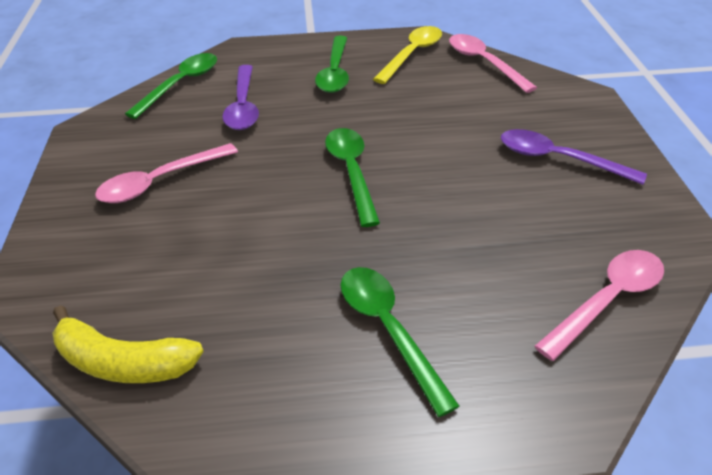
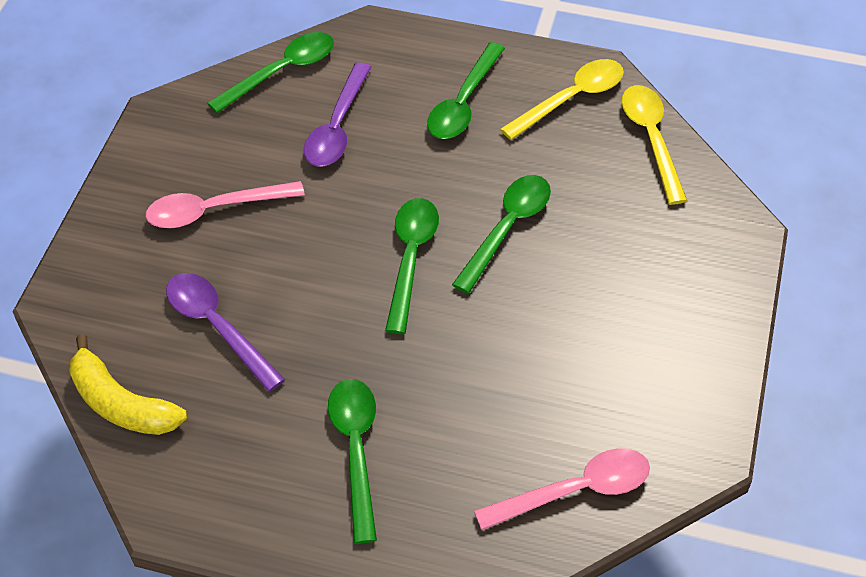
camera: 20 degrees right, 10 degrees up
pink spoon [449,34,537,93] -> yellow spoon [622,85,687,205]
purple spoon [501,129,647,185] -> purple spoon moved to [166,273,285,392]
none -> green spoon [452,175,551,293]

